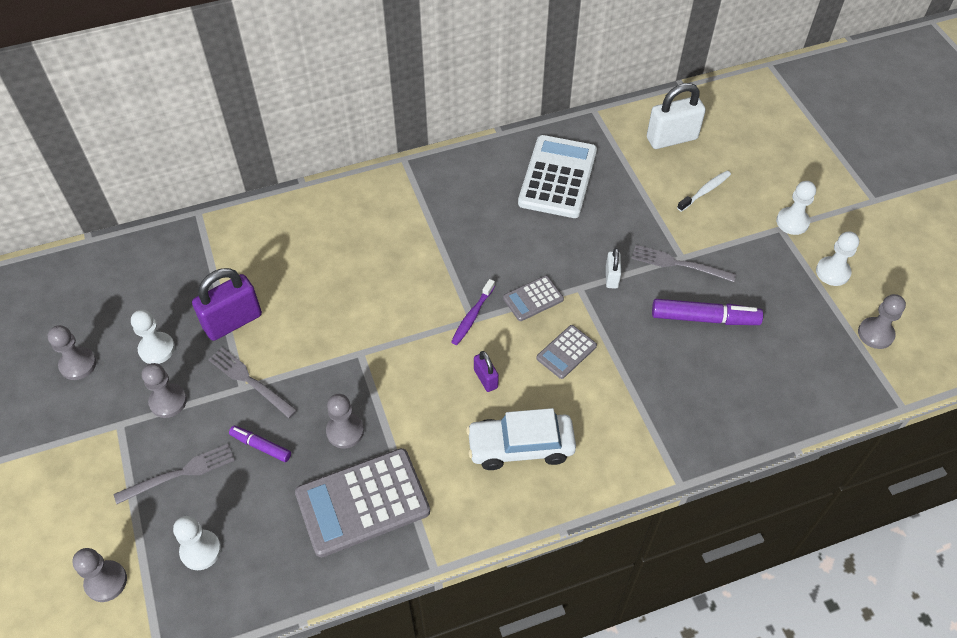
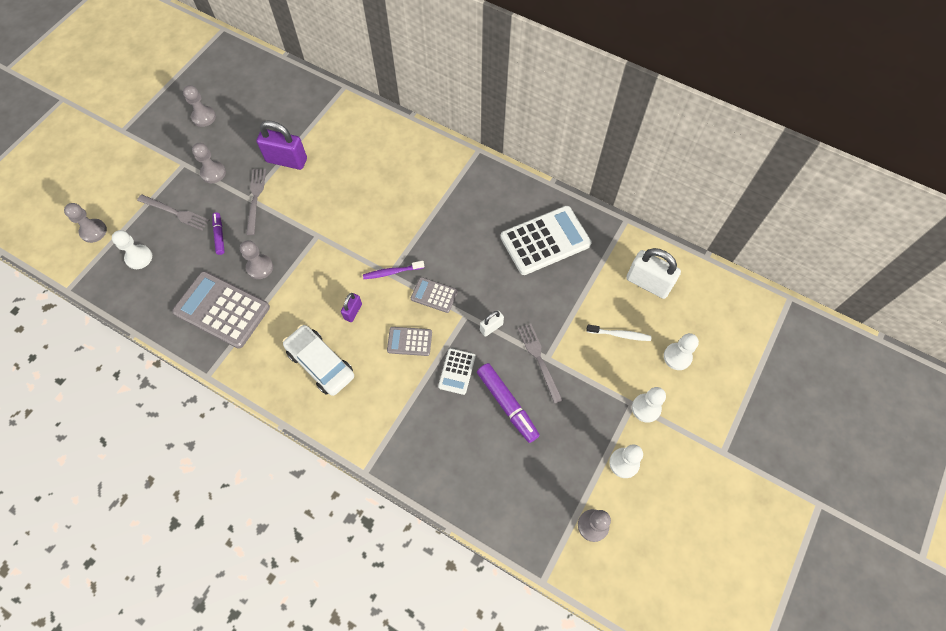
camera: 50 degrees right, 10 degrees up
white pawn [131,310,175,364] -> white pawn moved to [664,333,699,370]
none -> white calculator [438,348,476,395]

